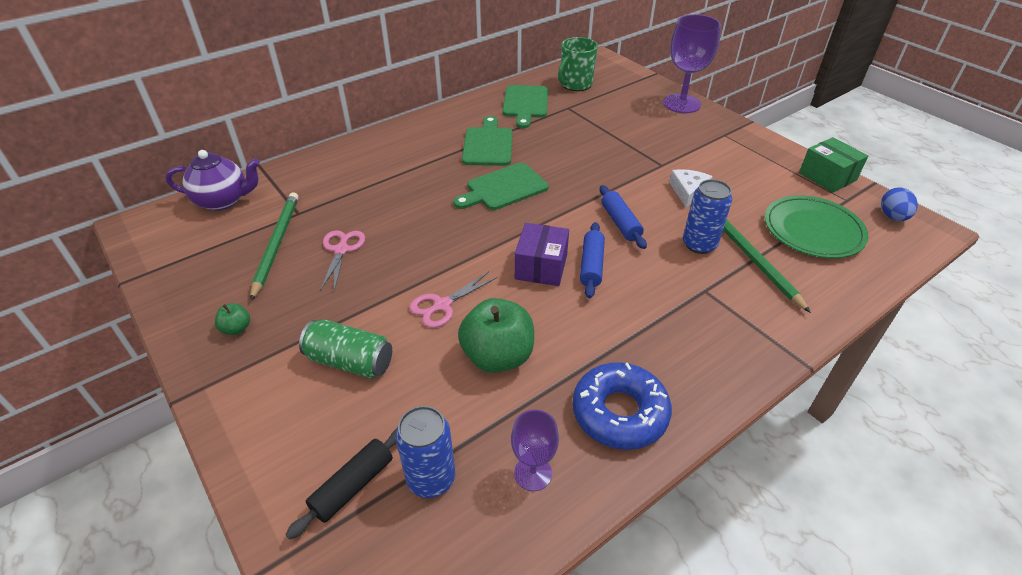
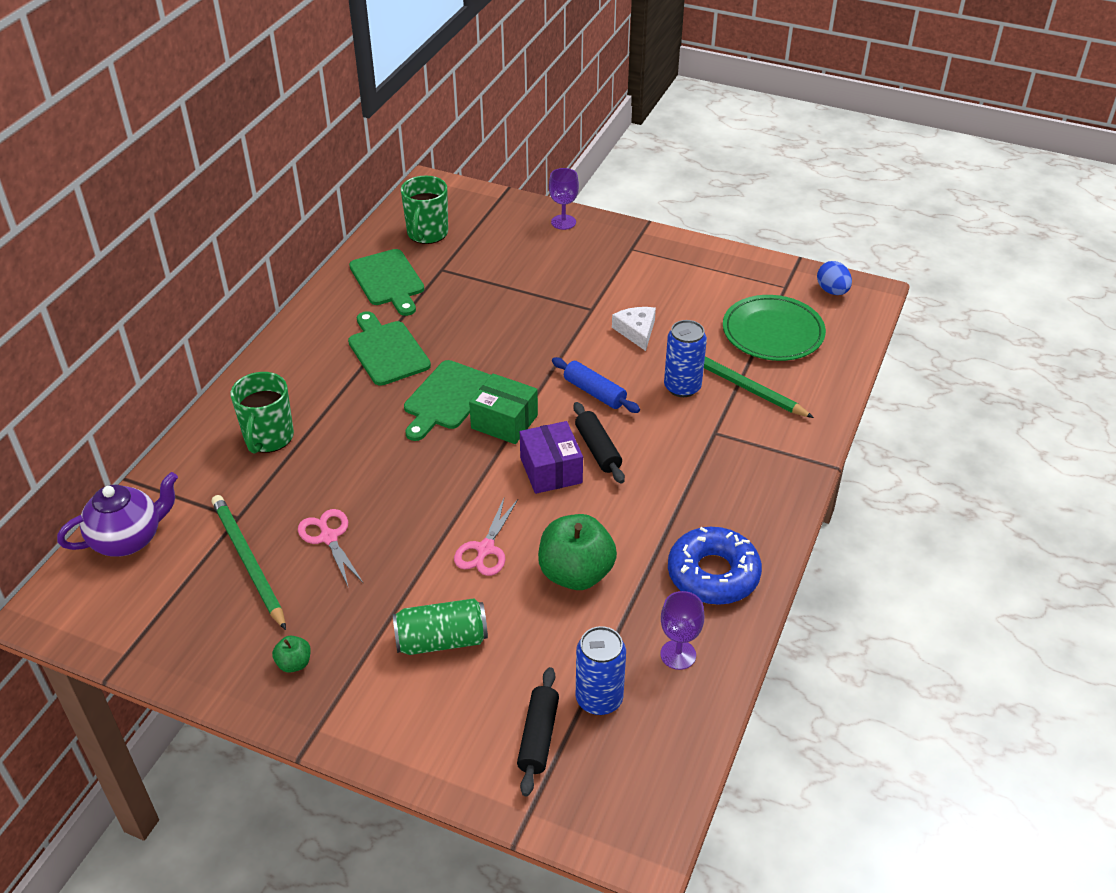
camera: 30 degrees left, 0 degrees up
blue rolling pin [580,222,605,298] -> black rolling pin [573,402,625,483]
purple goblet [663,14,721,113] -> purple goblet [549,168,579,230], size x0.55
green box [799,137,868,193] -> green box moved to [469,373,538,444]
none -> green mug [231,372,294,453]

